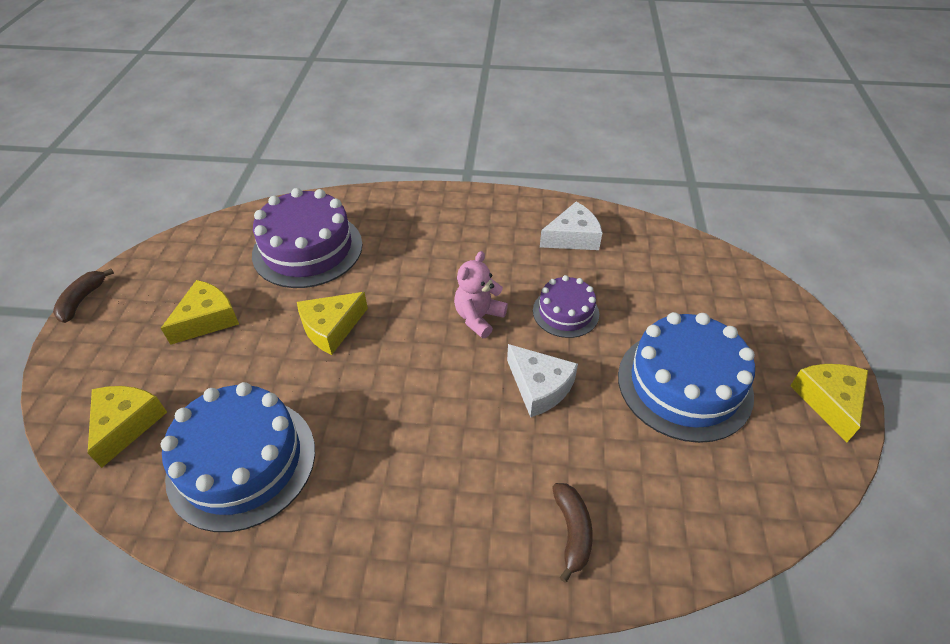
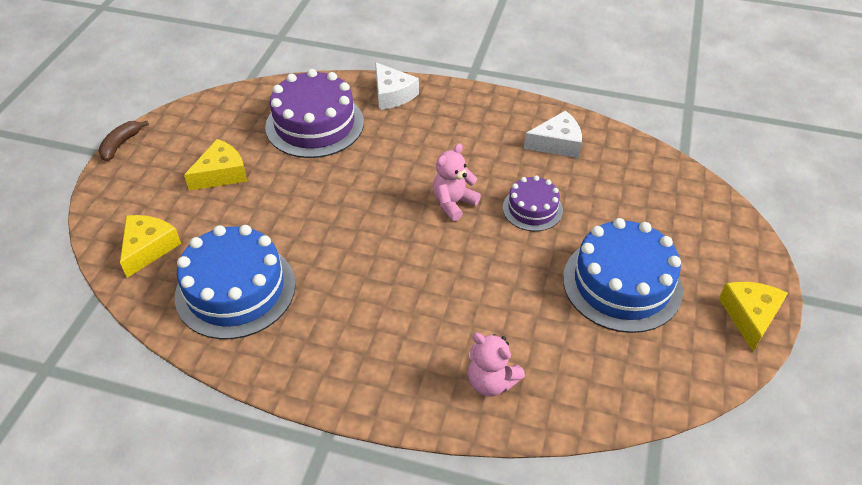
camera: 10 degrees right, 0 degrees up
yellow cheese [297,292,368,355] -> none
white cheese [507,344,578,417] -> white cheese moved to [375,62,419,110]
brown banana [552,483,593,583] -> pink teddy bear [468,333,525,397]

